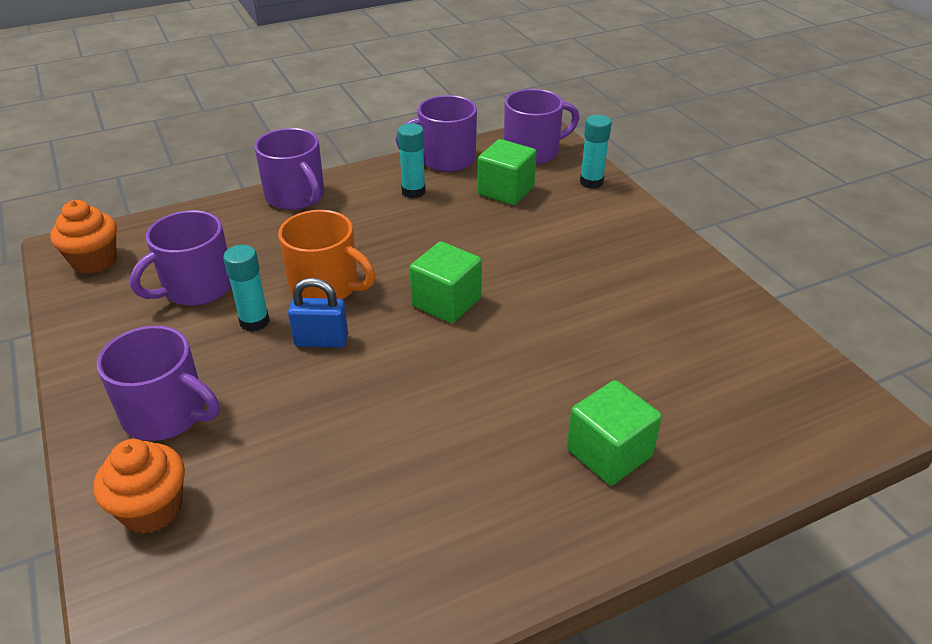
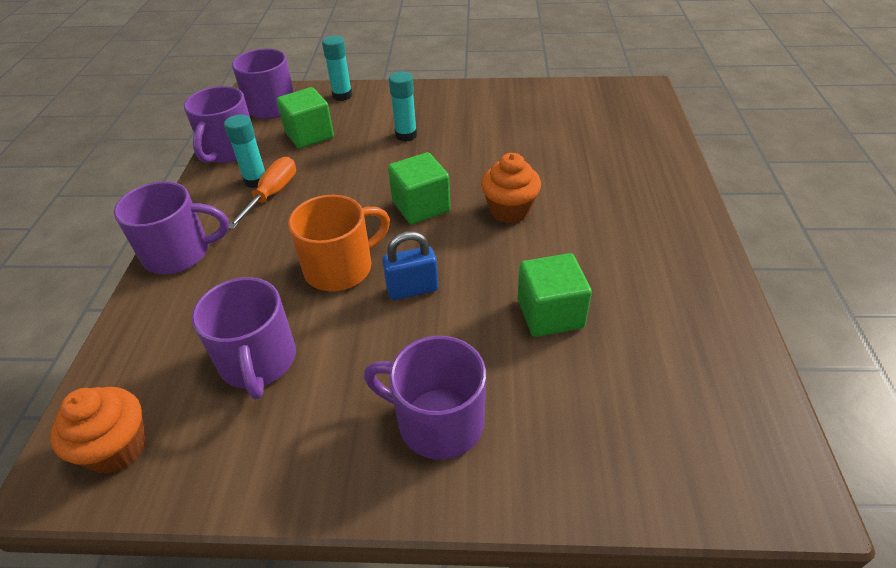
camera: 60 degrees left, 5 degrees up
orange cupcake [93,439,185,534] -> orange cupcake moved to [481,153,541,223]
purple mug [97,326,219,441] -> purple mug turned 120 degrees counterclockwise [364,336,486,460]
turquoise glue stick [223,245,270,332] -> turquoise glue stick moved to [389,71,417,142]
blue padlock [288,278,348,348] -> blue padlock turned 45 degrees clockwise [382,231,438,300]
green cube [567,380,662,485] -> green cube moved to [517,253,592,337]
none -> orange screwdriver [229,157,296,229]

